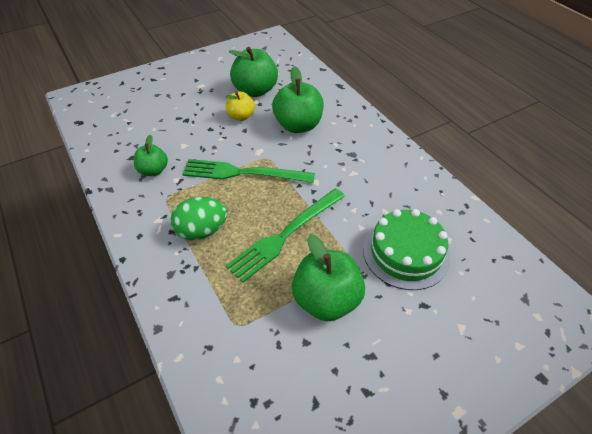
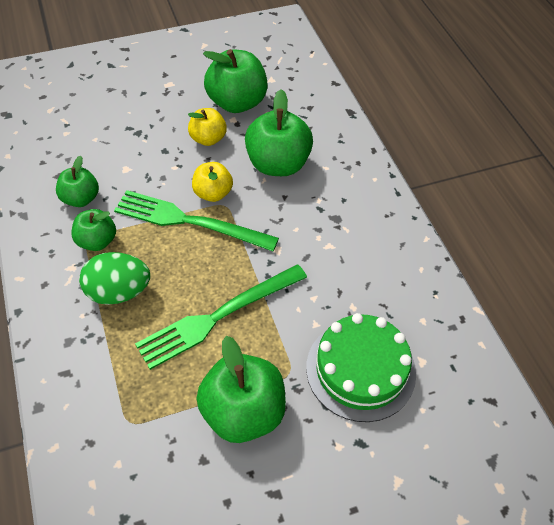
camera: 10 degrees right, 5 degrees up
none -> green apple [72,209,116,251]
none -> yellow apple [192,162,233,202]

